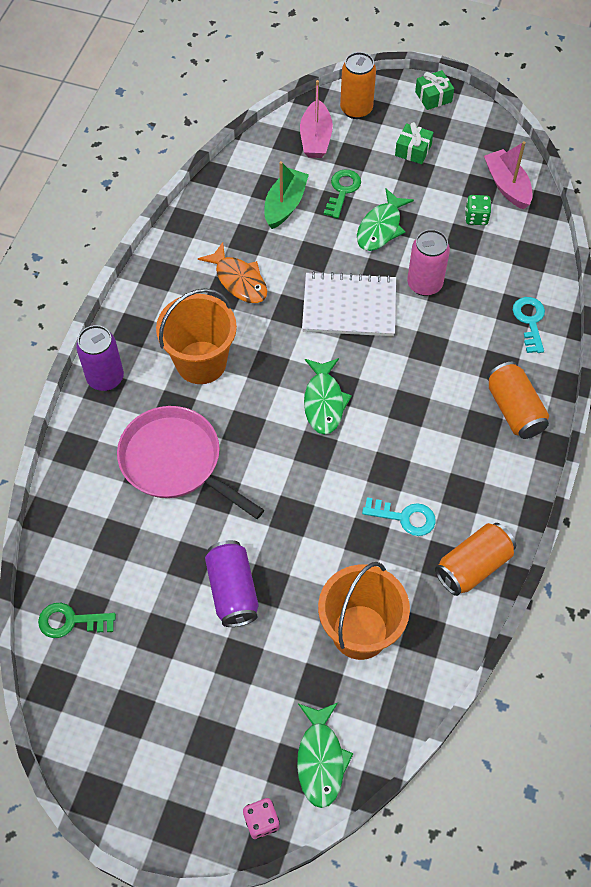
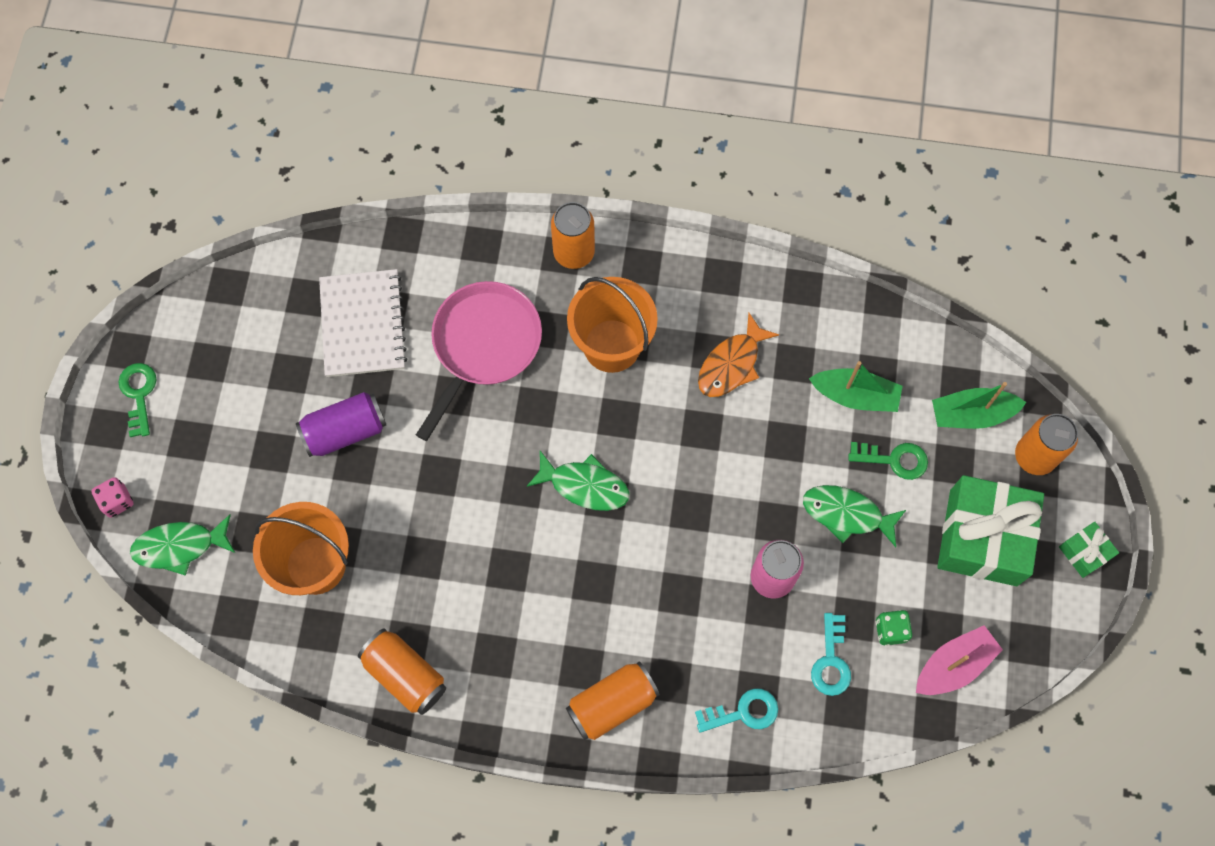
camera: 80 degrees right, 10 degrees up
green key [38,603,116,638] -> green key moved to [119,363,157,437]
purple can [76,325,124,391] -> orange can [551,202,595,269]
pink boat [300,80,333,158] -> green boat [932,382,1026,429]
white notebook [302,271,396,336] -> white notebook moved to [319,269,407,377]
green fish [304,358,352,434] -> green fish turned 150 degrees counterclockwise [526,451,629,511]
turquoise key [362,497,436,536] -> turquoise key moved to [811,613,851,696]
green gift [395,122,434,164] -> green gift [937,475,1044,586], size x2.19

